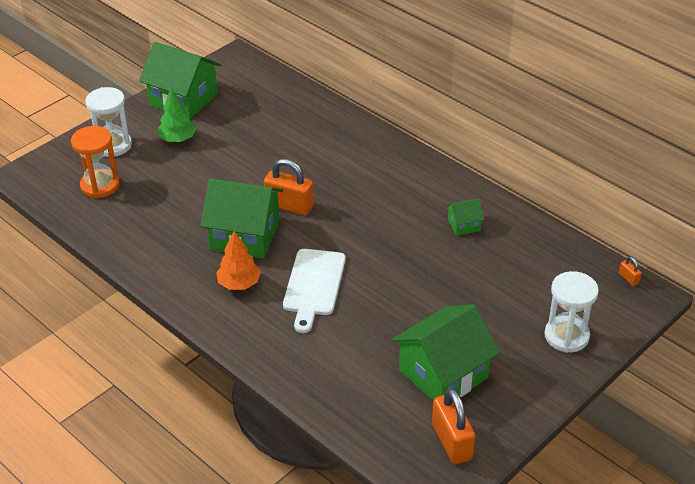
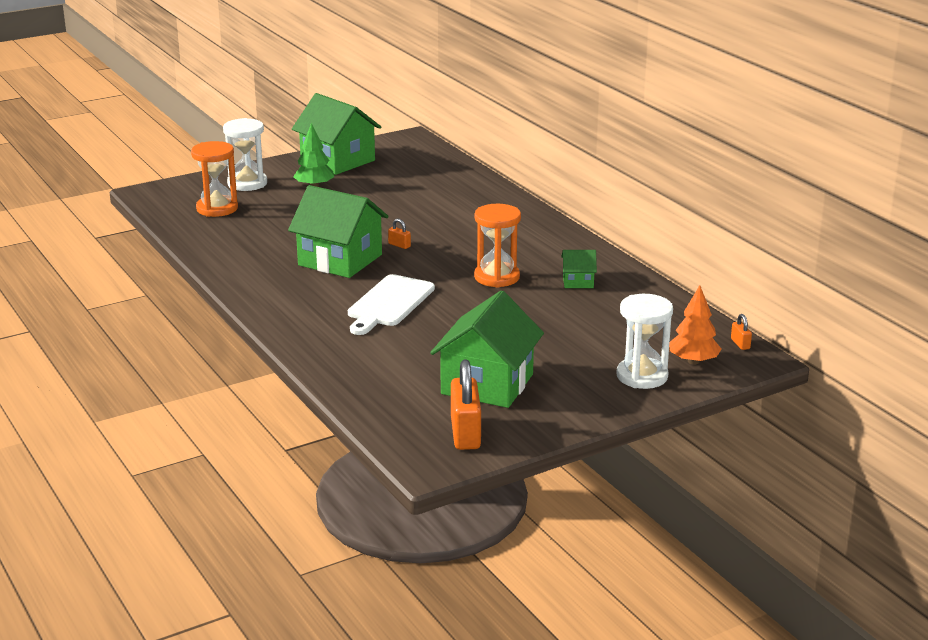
camera: 15 degrees right, 15 degrees down
orange tree [216,231,261,290] -> orange tree moved to [669,285,721,365]
orange padlock [264,159,314,215] -> orange padlock [388,219,411,249], size x0.45
green house [392,304,500,401] -> green house turned 45 degrees counterclockwise [430,290,544,408]
none -> orange hourglass [474,204,521,288]

